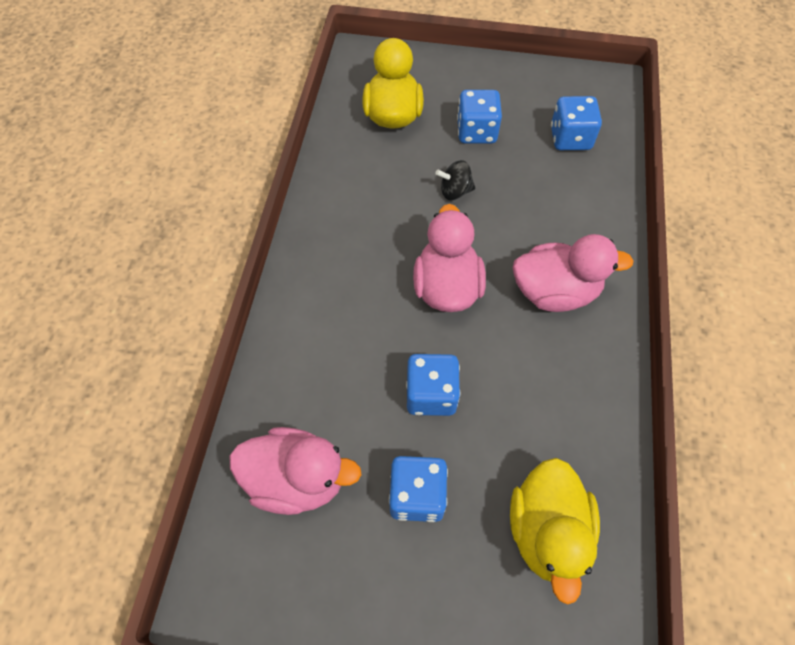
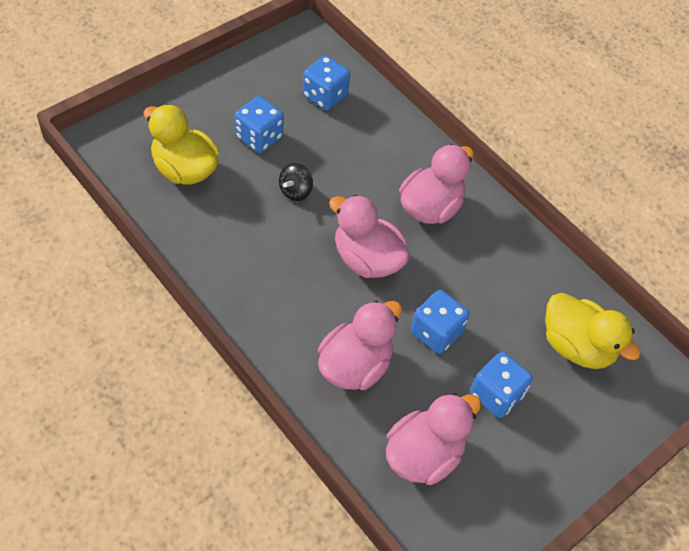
camera: 55 degrees left, 5 degrees down
none -> pink duck [318,301,402,390]

